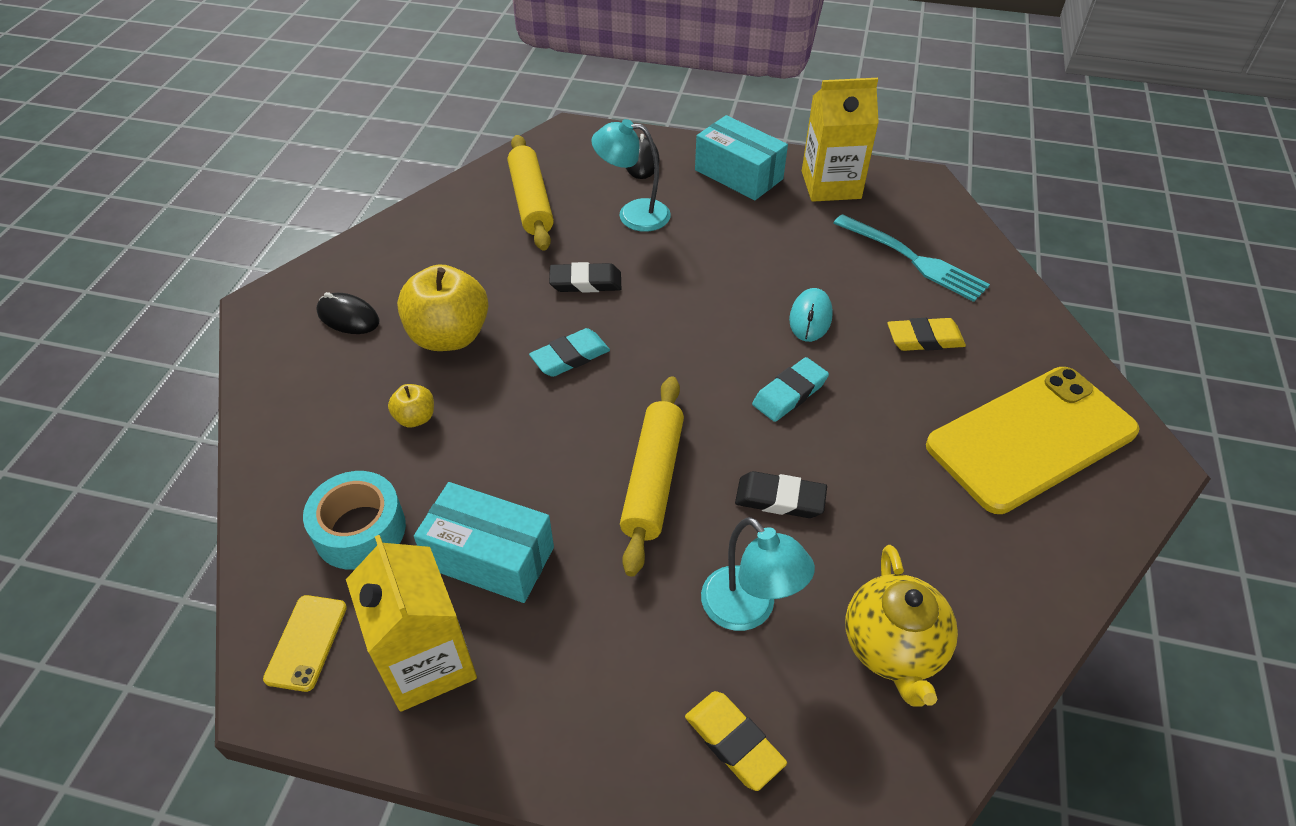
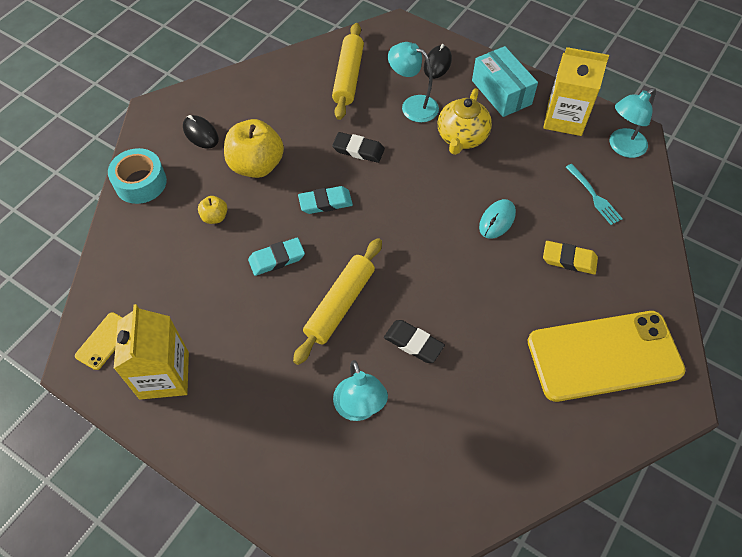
camera: 20 degrees right, 10 degrees up
turquoise tape [303,471,406,570] -> turquoise tape moved to [108,148,167,204]
turquoise box [414,482,554,603] -> none
yellow eraser [685,691,787,791] -> none
turquoise eraser [752,357,829,422] -> turquoise eraser moved to [248,237,305,276]
turquoise fork [834,214,990,302] -> turquoise fork [566,164,623,225], size x0.64
yellow teapot [845,545,958,707] -> yellow teapot moved to [438,88,492,155]
none -> turquoise lamp [609,88,656,158]

